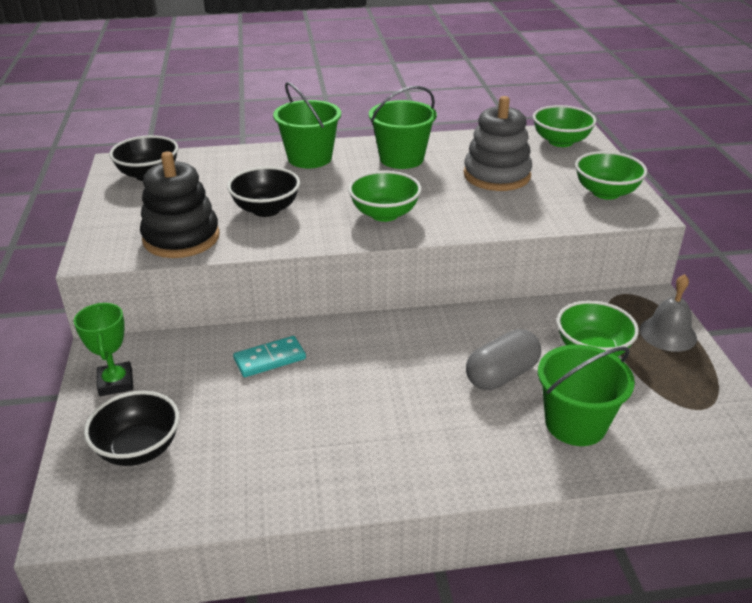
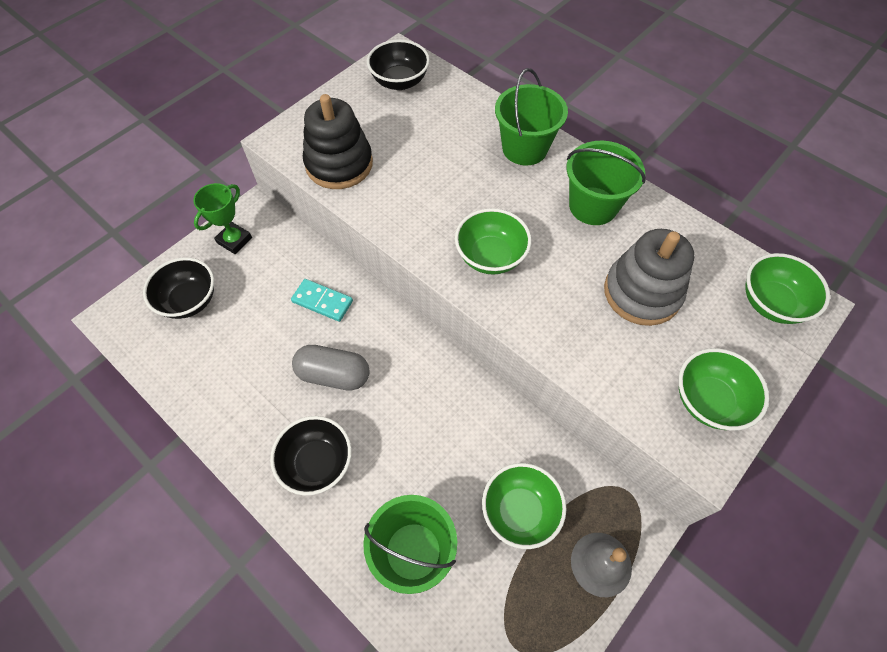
camera: 50 degrees right, 25 degrees up
black bowl [227,166,300,217] -> black bowl moved to [270,416,352,496]
grey capsule [466,329,541,390] -> grey capsule moved to [292,345,370,391]

